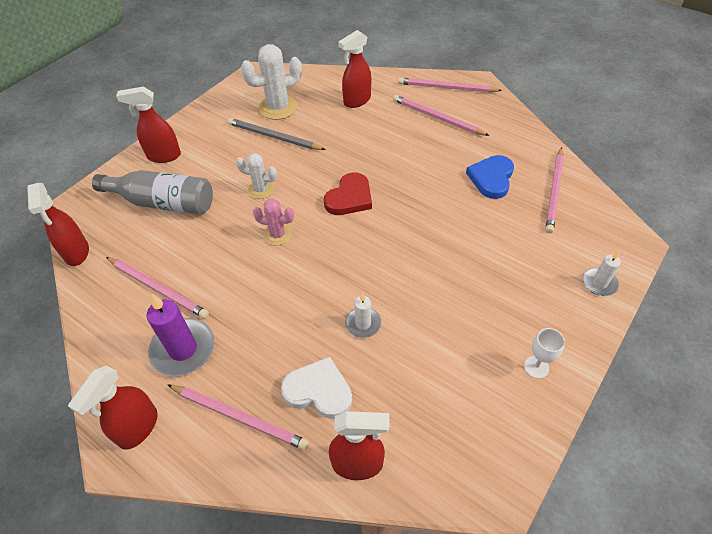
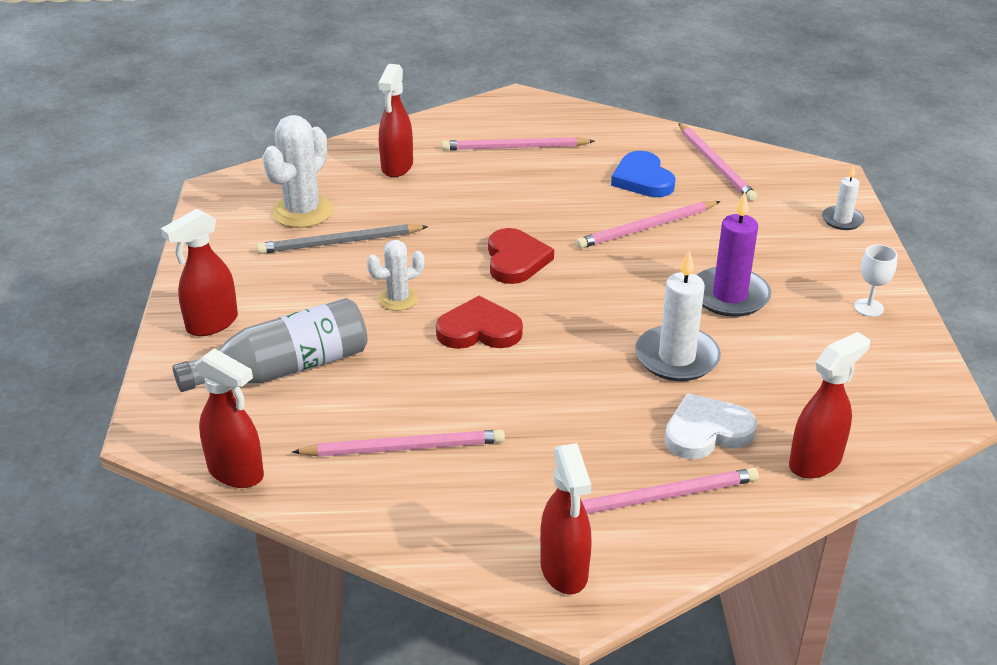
camera: 40 degrees left, 15 degrees down
purple candle [147,293,214,376] -> purple candle moved to [697,192,771,317]
pink cactus [253,199,294,245] -> red heart [436,296,523,349]
white candle [345,293,381,338] -> white candle [635,250,721,381], size x1.76
pink pencil [398,77,502,93] -> pink pencil moved to [576,201,720,249]

